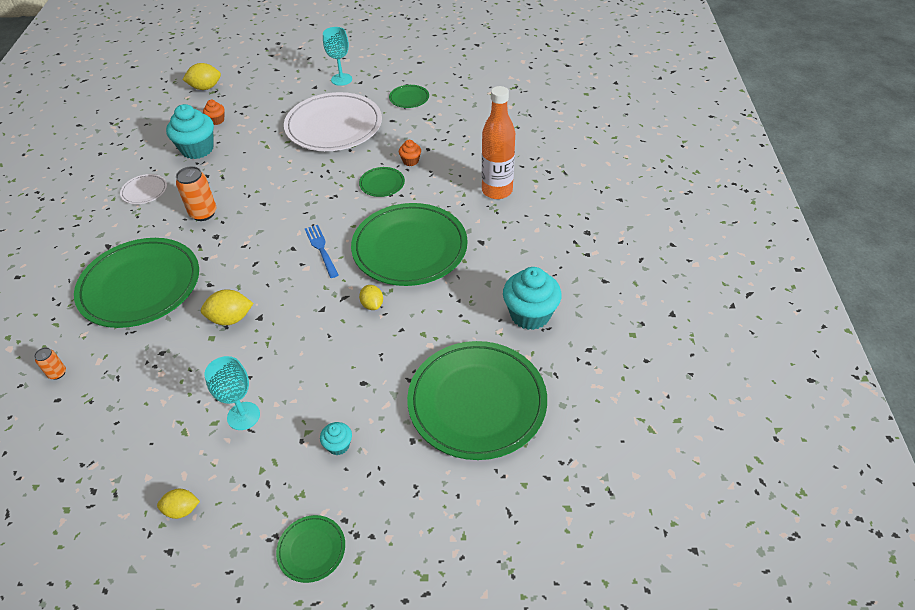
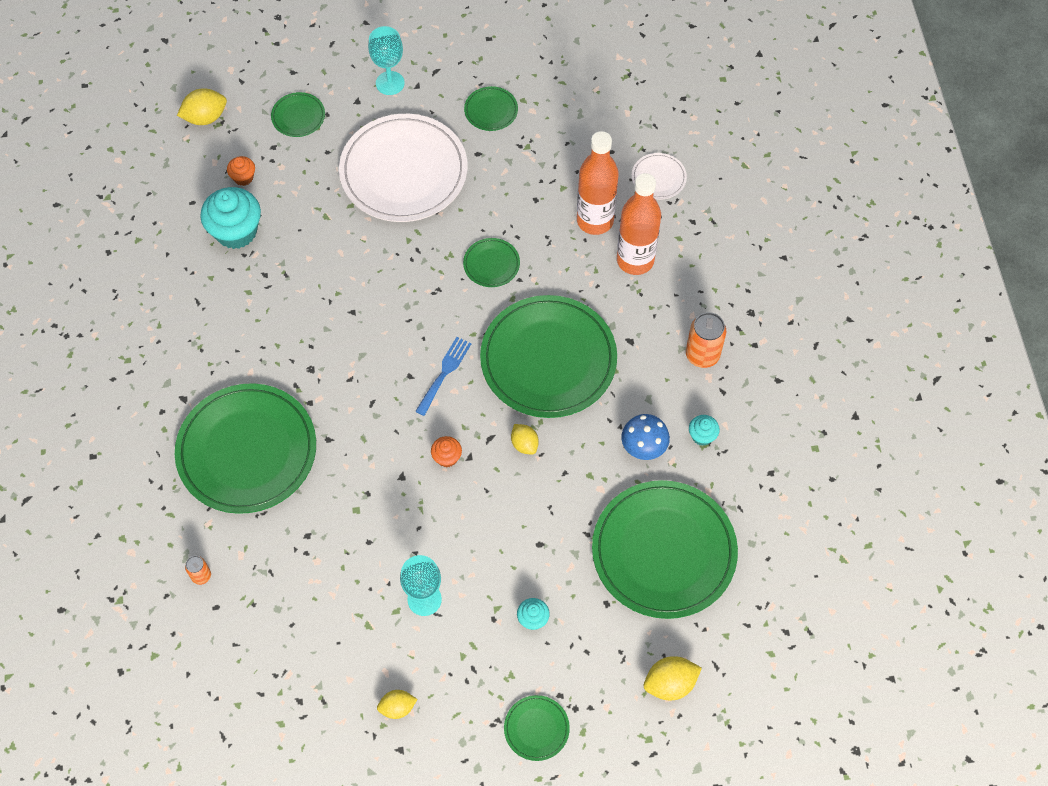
camera: 10 degrees left, 15 degrees up
white plate [120,174,167,204] -> white plate moved to [632,153,687,200]
orange can [176,166,217,221] -> orange can moved to [686,312,726,368]
yellow lemon [201,289,253,325] -> yellow lemon moved to [644,656,702,700]
blue fork [305,225,339,278] -> blue fork turned 60 degrees clockwise [415,337,471,416]
orange cupcake [399,140,421,166] -> orange cupcake moved to [431,436,462,467]
turquoise cupcake [503,267,562,330] -> turquoise cupcake [689,415,720,446], size x0.49
none -> green plate [271,92,325,137]
none -> orange bottle [577,131,619,235]
none -> blue mushroom [621,414,670,460]

